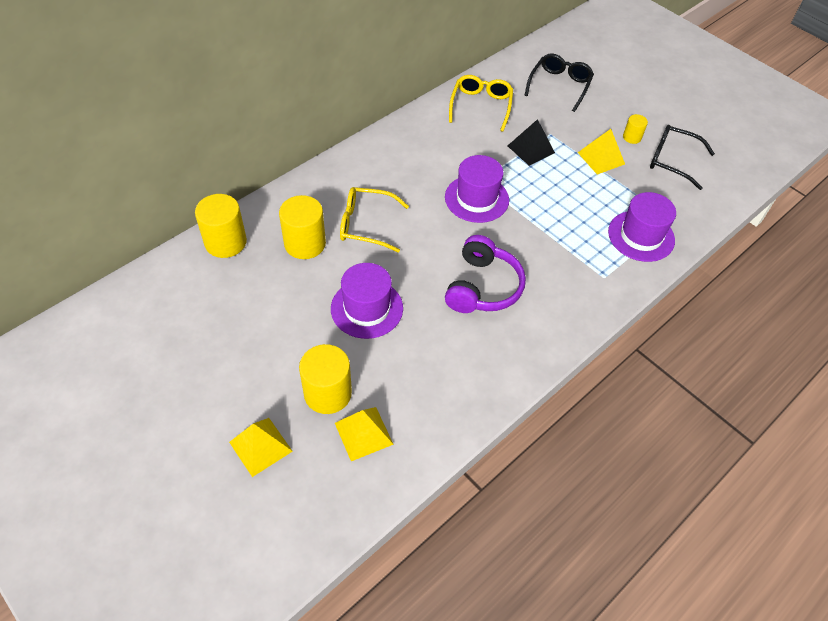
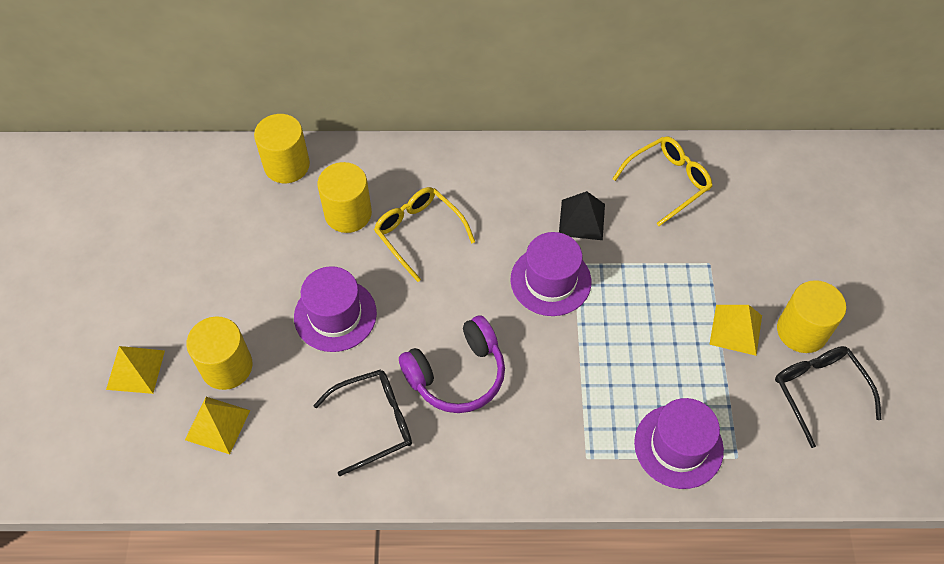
camera: 45 degrees right, 5 degrees up
black pyramid [508,119,555,166] -> black pyramid moved to [559,191,605,240]
black glasses [525,54,594,112] -> black glasses moved to [313,369,412,476]
yellow cylinder [623,114,648,144] -> yellow cylinder [777,280,846,353], size x1.93

